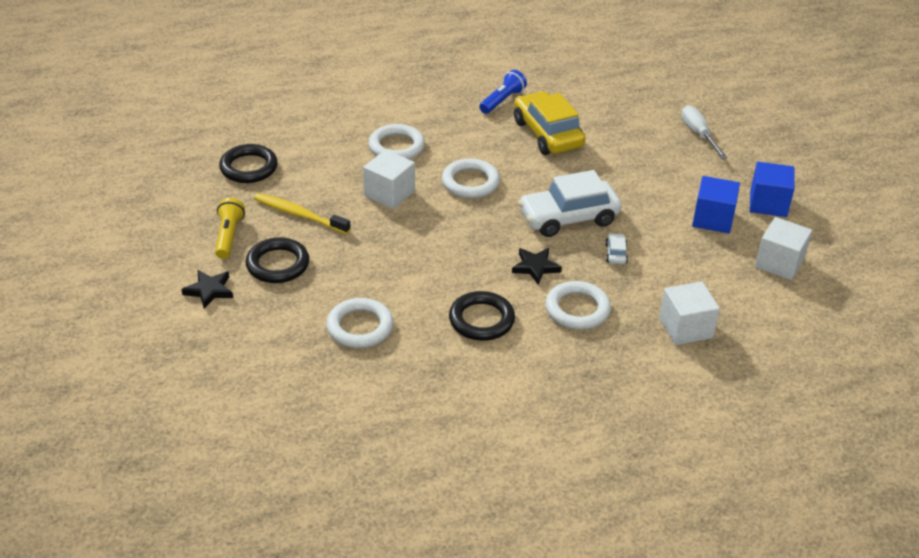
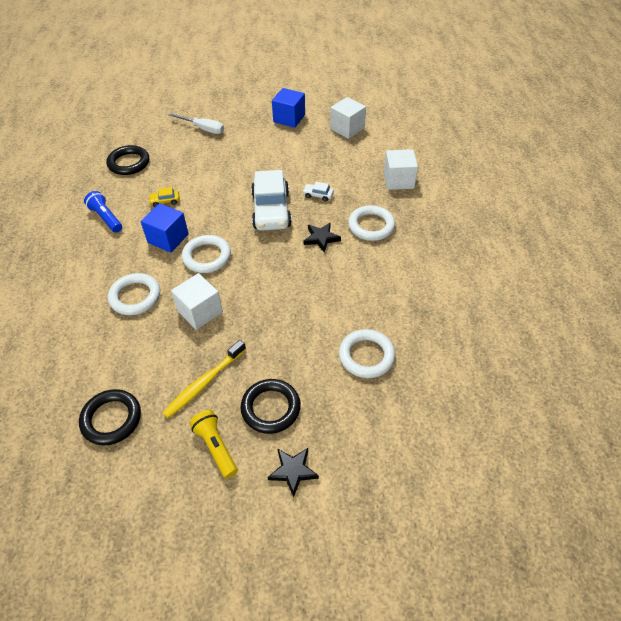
camera: 75 degrees left, 10 degrees up
yellow flashlight [215,198,245,259] -> yellow flashlight turned 45 degrees clockwise [189,410,238,479]
black ring [449,291,515,341] -> black ring moved to [107,145,149,175]
yellow car [514,91,585,155] -> yellow car [148,187,180,207], size x0.41
white screwdriver [681,105,728,159] -> white screwdriver turned 150 degrees counterclockwise [169,113,224,134]
blue cube [692,176,740,233] -> blue cube moved to [141,203,189,253]

